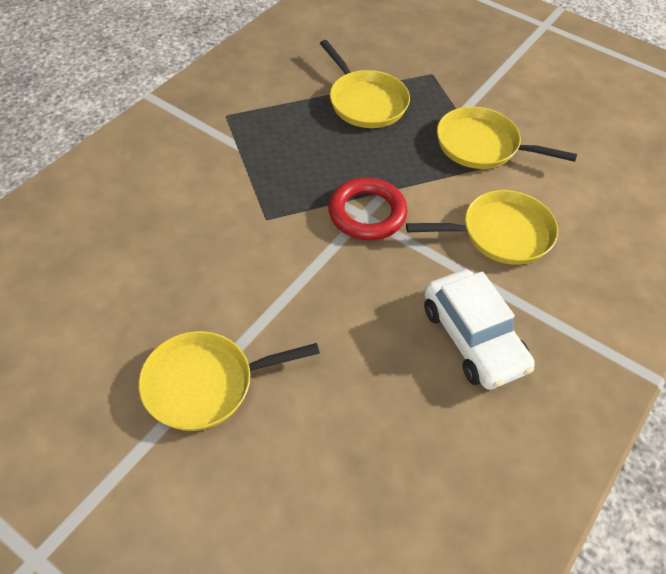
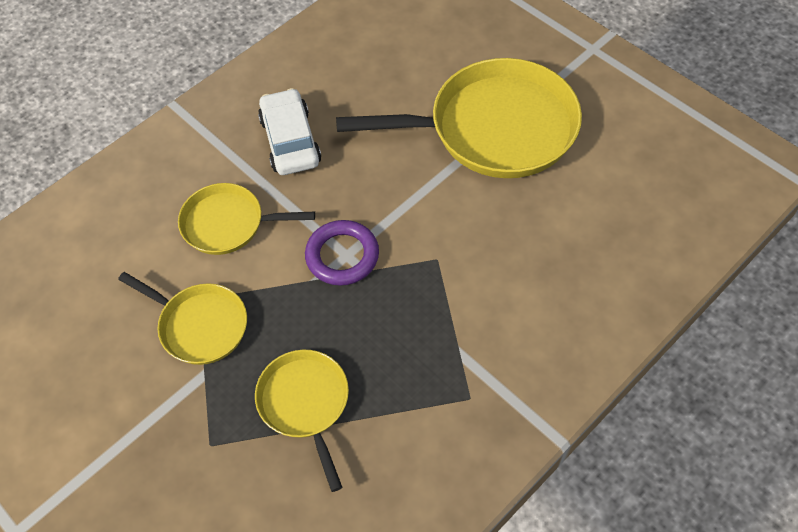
camera: 165 degrees left, 5 degrees up
yellow pan [138,331,320,431] -> yellow pan [336,58,582,178], size x1.86
red ring [328,178,408,240] -> purple ring [305,220,379,286]

